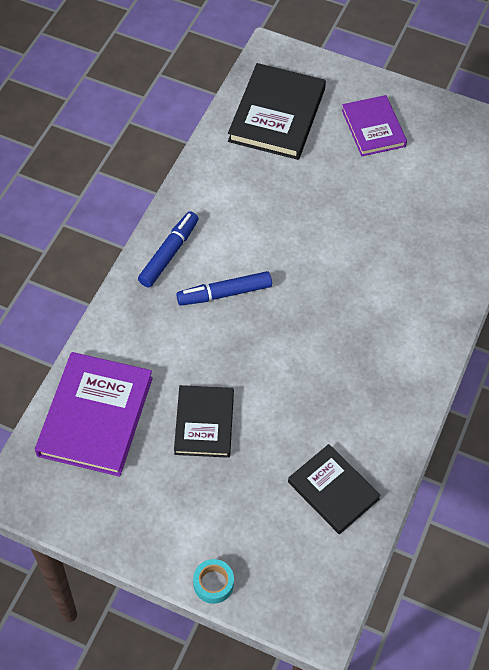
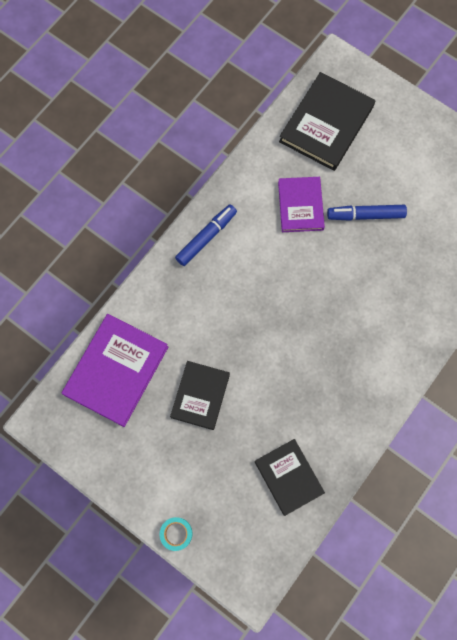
camera: 15 degrees right, 15 degrees up
blue marker [176,271,272,305] -> blue marker moved to [327,205,407,221]
purple book [342,95,407,156] -> purple book moved to [278,177,325,232]

